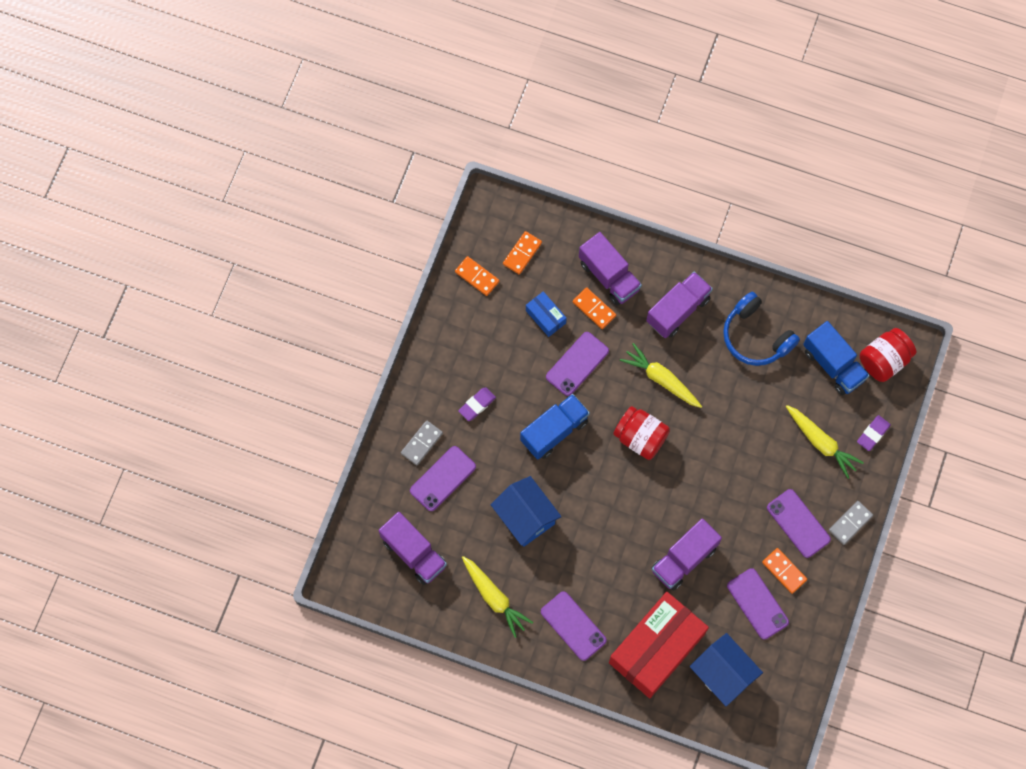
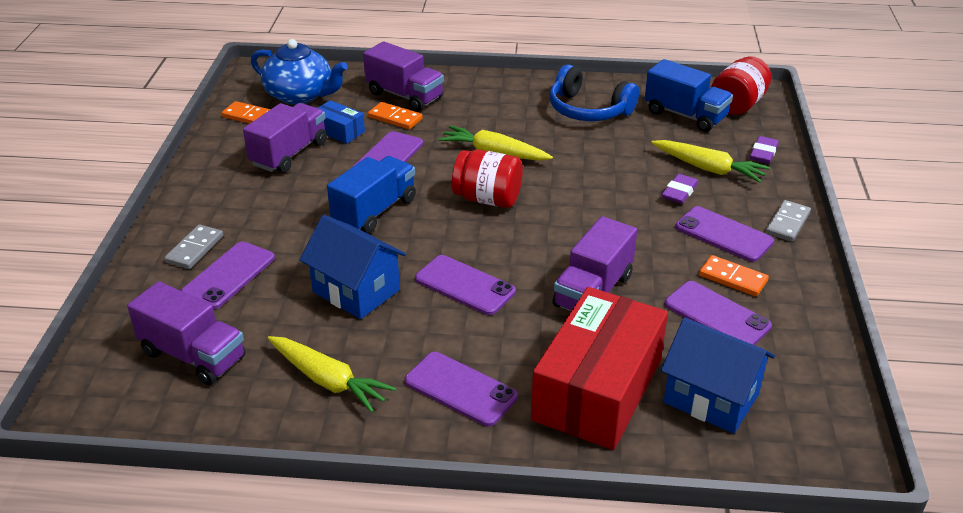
camera: 15 degrees left, 35 degrees down
purple eraser [458,387,496,421] -> purple eraser moved to [662,174,698,204]
orange domino [503,231,542,275] -> blue teapot [251,39,348,105]
purple truck [646,272,713,338] -> purple truck moved to [243,103,327,173]
none -> purple phone [415,255,516,315]

